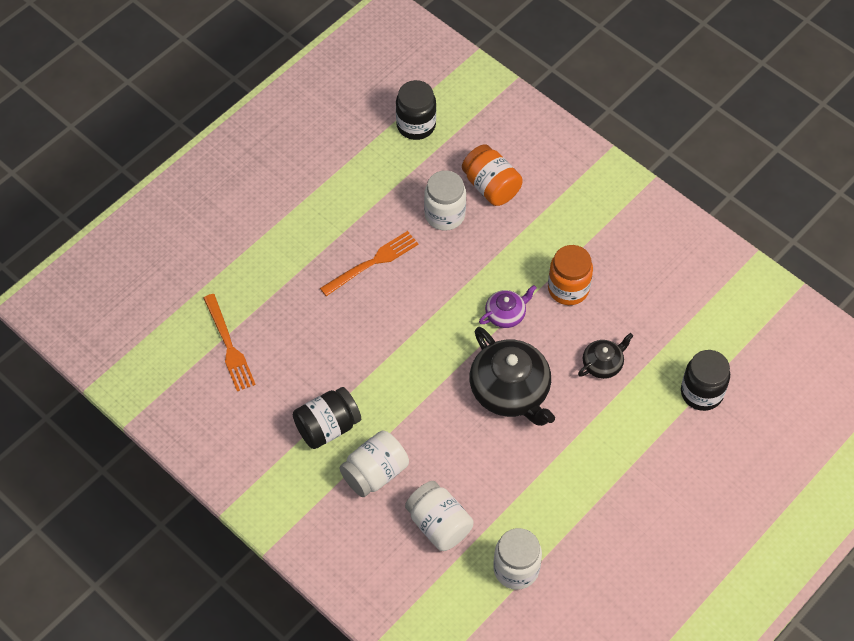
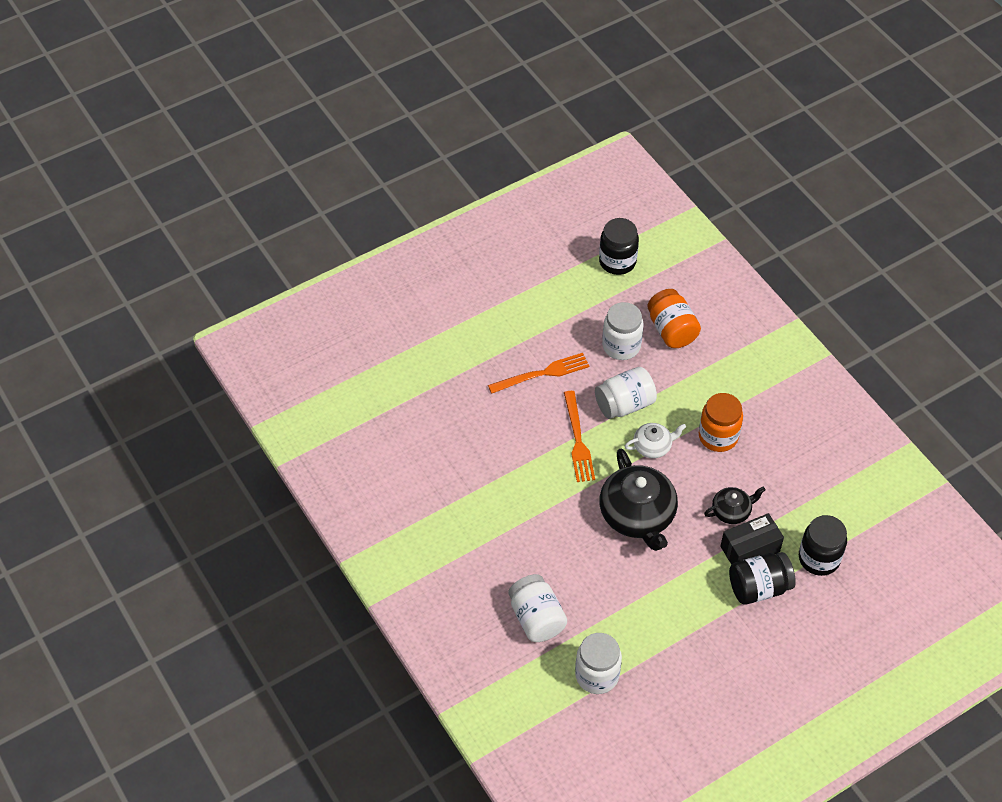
camera: 15 degrees right, 5 degrees down
orange fork [203,294,256,391] -> orange fork moved to [564,391,595,482]
black jar [293,387,361,449] -> black jar moved to [729,552,796,605]
white jar [339,431,409,497] -> white jar moved to [595,367,657,419]
purple teapot [479,285,537,328] -> white teapot [625,423,686,458]
none -> black box [720,513,784,564]

